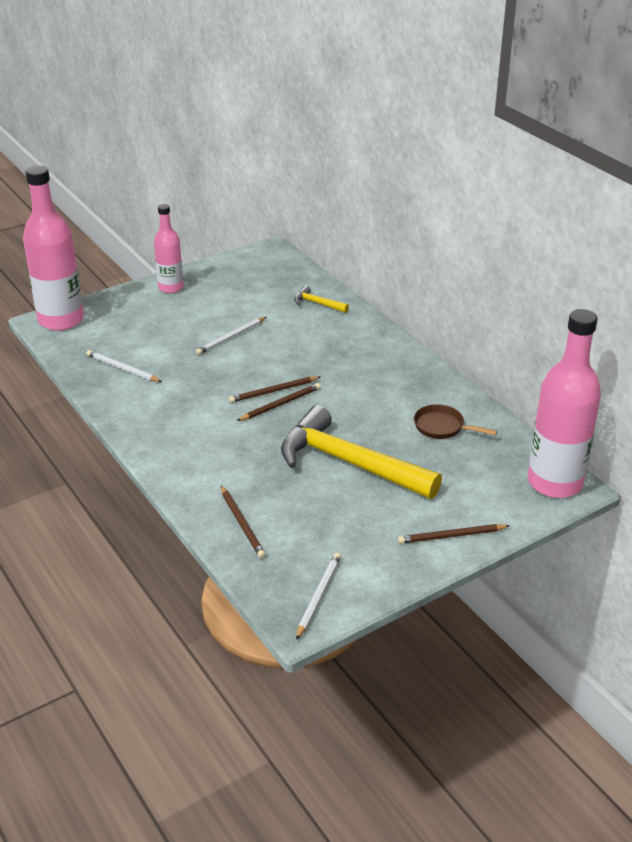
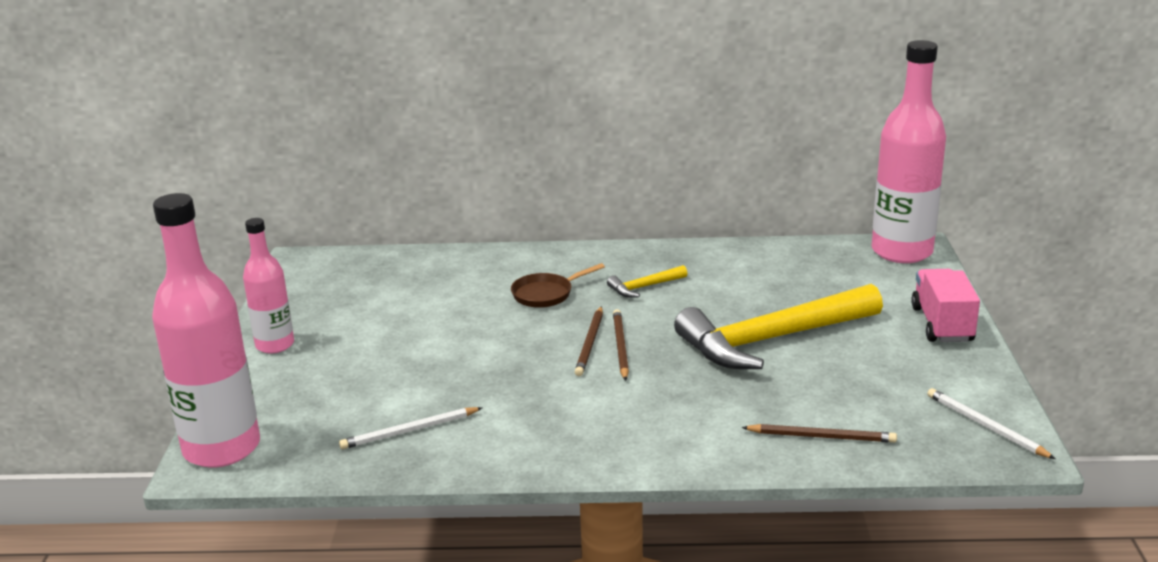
camera: 55 degrees left, 10 degrees down
white pencil [196,317,266,355] -> none
yellow hammer [294,285,349,313] -> yellow hammer moved to [607,265,688,298]
brown pencil [398,524,509,544] -> pink truck [911,269,980,342]
brown pan [414,404,497,439] -> brown pan moved to [511,263,605,308]

